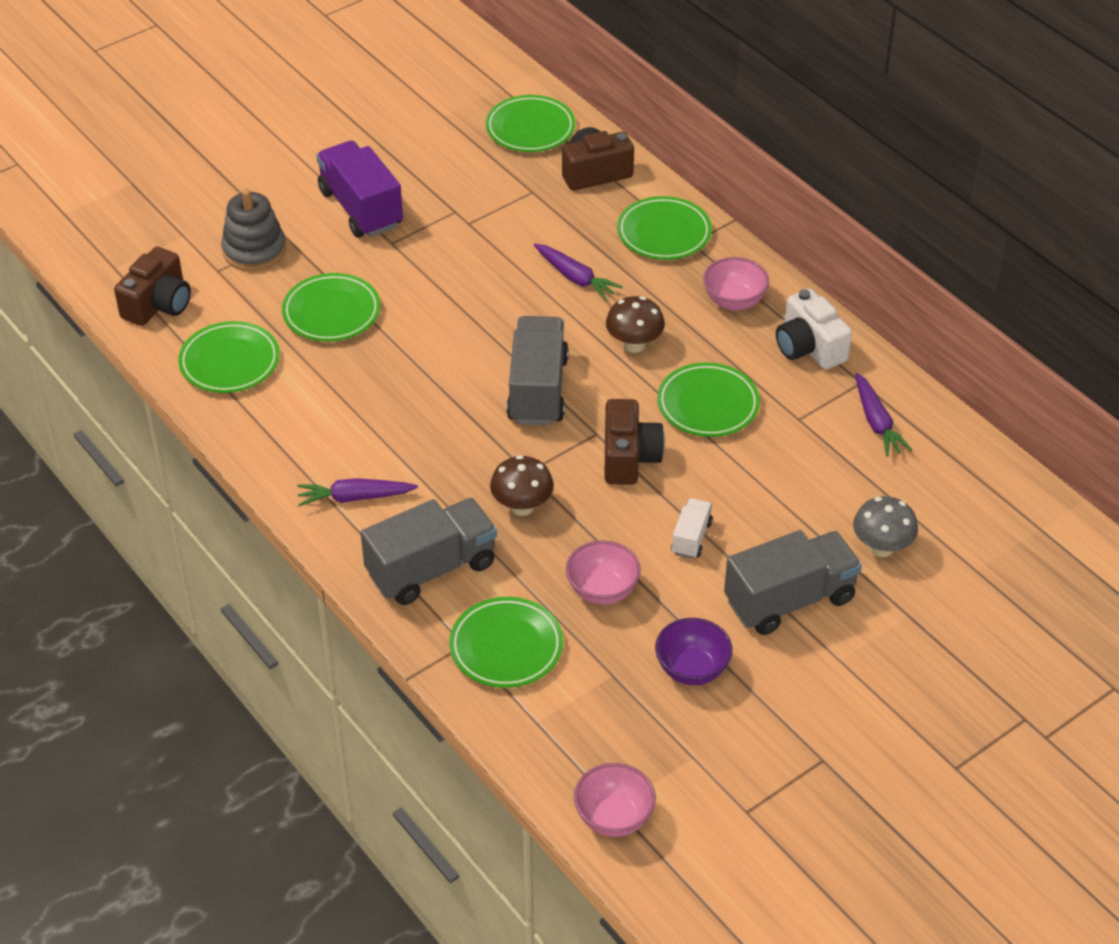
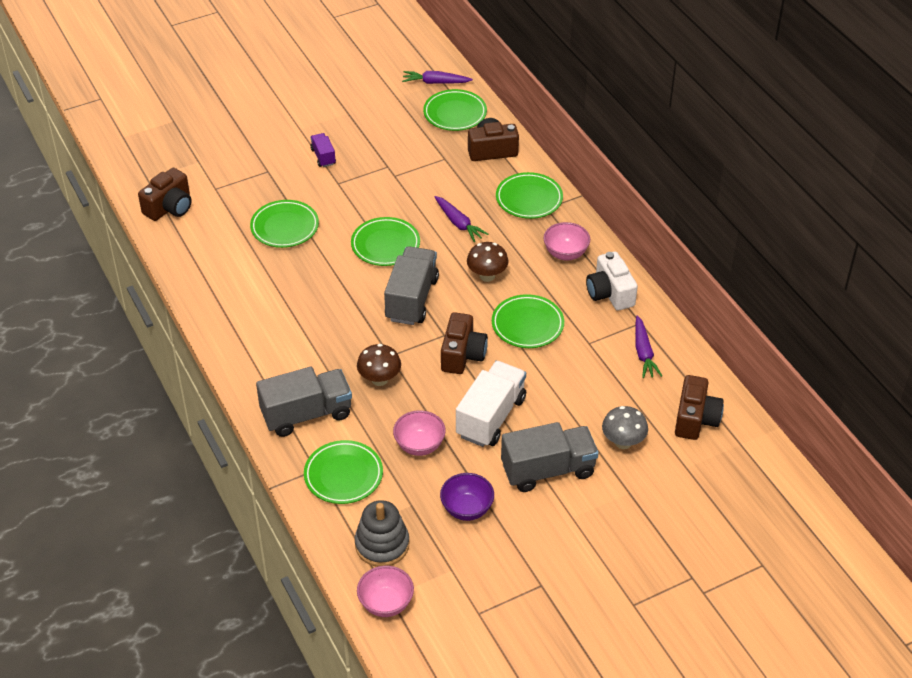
camera: 10 degrees right, 0 degrees up
green plate [178,321,280,393] -> green plate moved to [351,217,420,266]
grey stacking toy [221,189,286,271] -> grey stacking toy moved to [355,500,409,567]
purple carrot [297,478,418,506] -> purple carrot moved to [402,71,473,84]
purple truck [316,141,403,238] -> purple truck [310,133,336,167], size x0.50
white truck [671,498,713,559] -> white truck [456,361,526,447], size x2.02
none -> brown camera [675,375,724,440]

